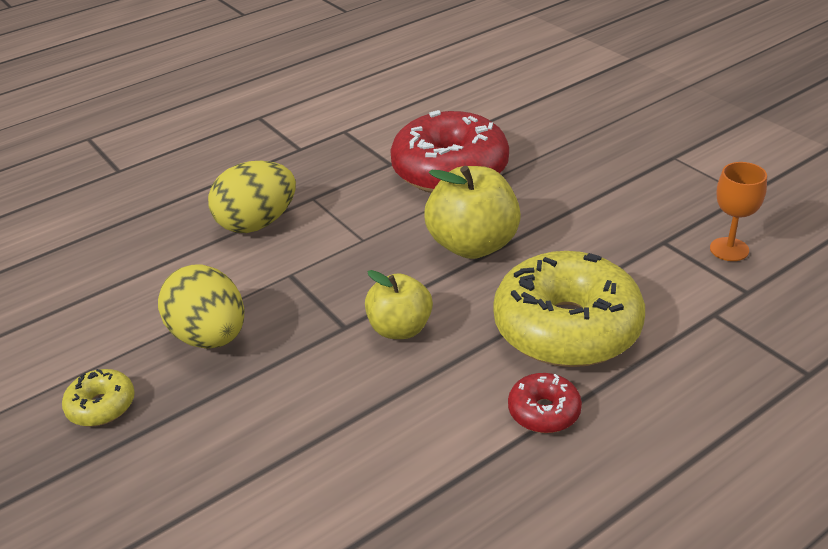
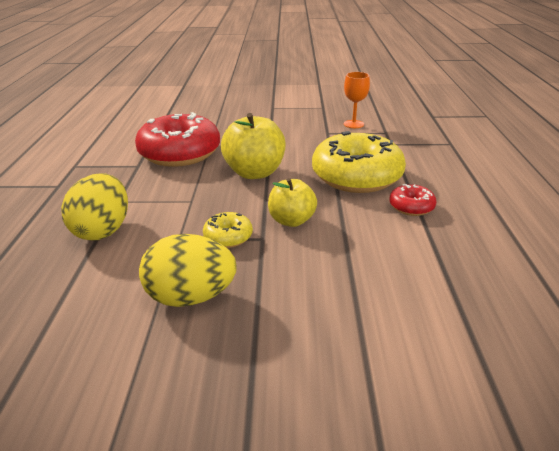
camera: 55 degrees left, 5 degrees down
yellow donut [62,369,135,427] -> yellow donut moved to [203,212,253,248]

